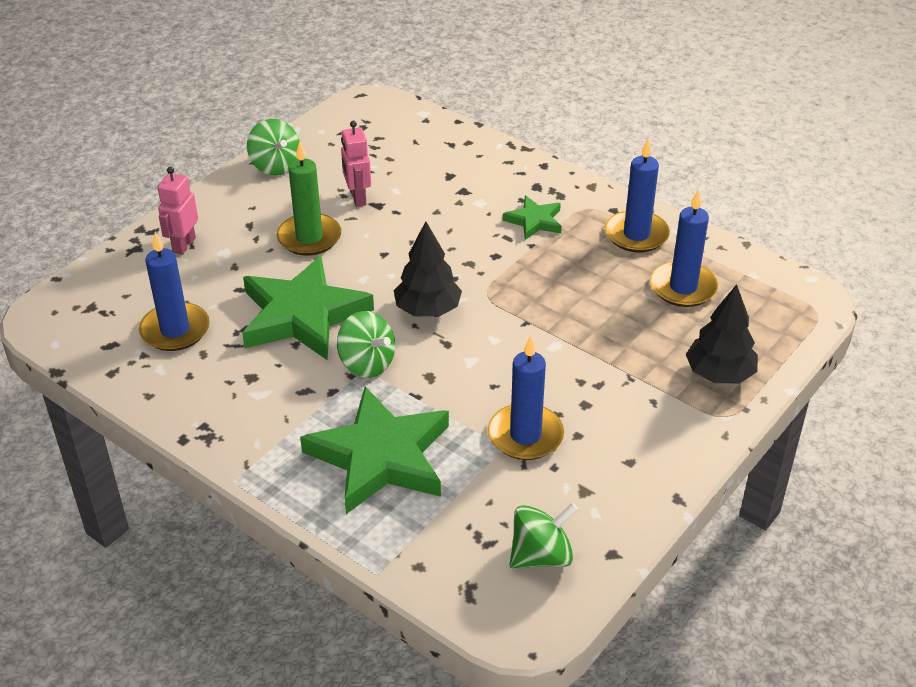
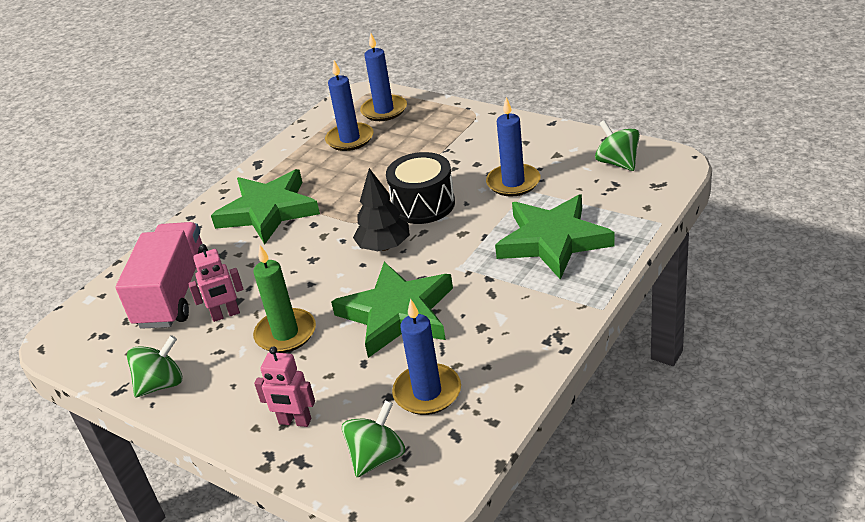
camera: 90 degrees left, 5 degrees down
green spinning top [337,311,395,378] -> green spinning top moved to [342,400,405,477]
green star [503,196,562,240] -> green star [211,169,320,244], size x2.05
blue candle [605,139,670,253] -> blue candle moved to [360,33,407,121]
black tree [686,284,758,383] -> none
none -> pink truck [116,222,208,329]
none -> black drum [386,152,455,224]

